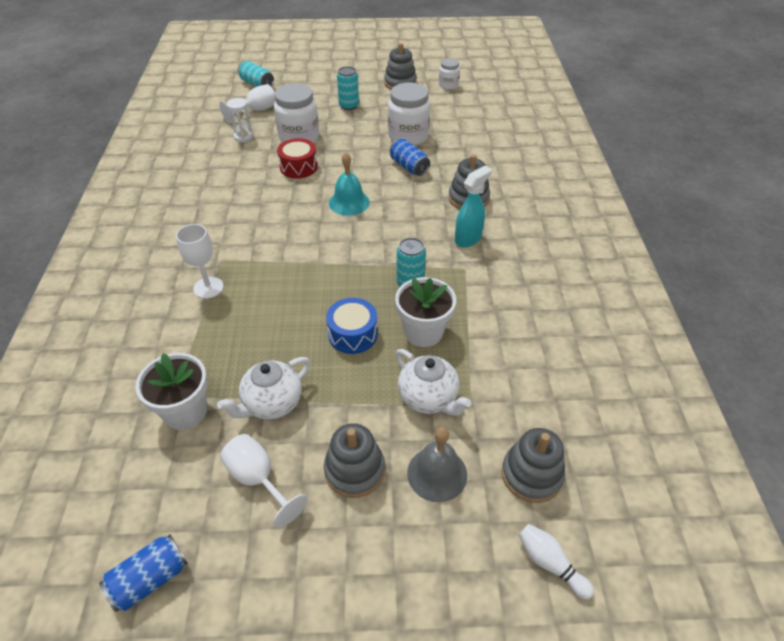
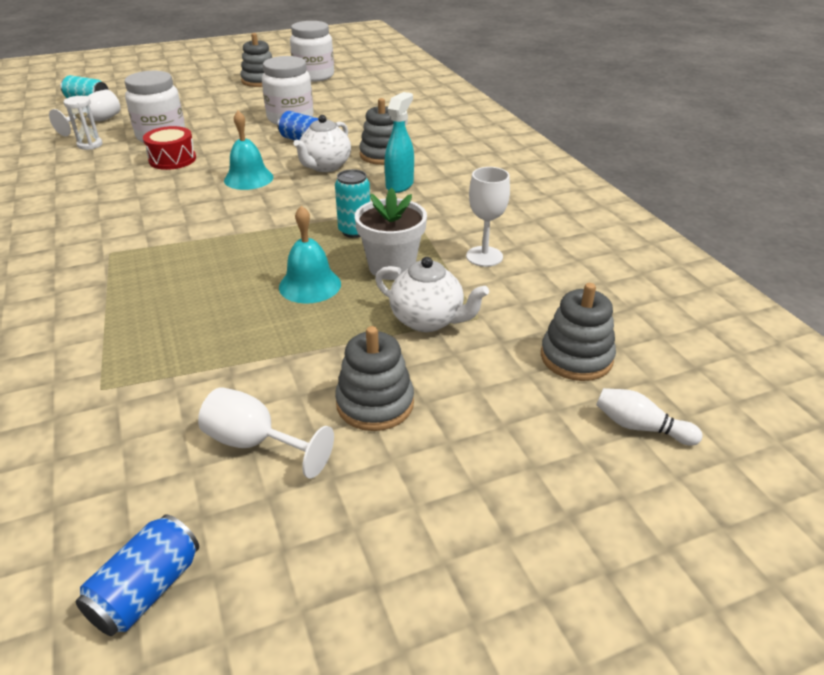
camera: 20 degrees left, 10 degrees down
white flower pot [135,353,208,430] -> none
white goblet [176,224,224,299] -> white goblet moved to [466,167,510,267]
white teapot [217,357,310,420] -> white teapot moved to [294,115,351,172]
blue drum [326,298,378,354] -> turquoise bell [279,206,341,304]
turquoise can [337,66,359,110] -> none
grey bell [407,427,467,502] -> none
white jar [439,58,460,90] -> white jar [290,21,334,82], size x1.82

